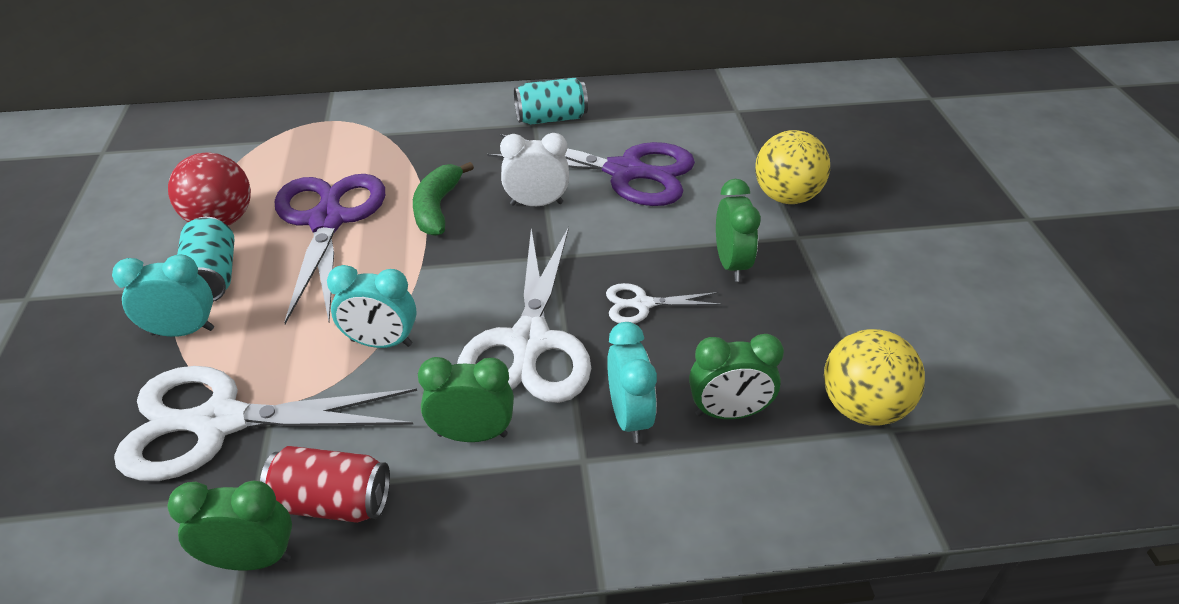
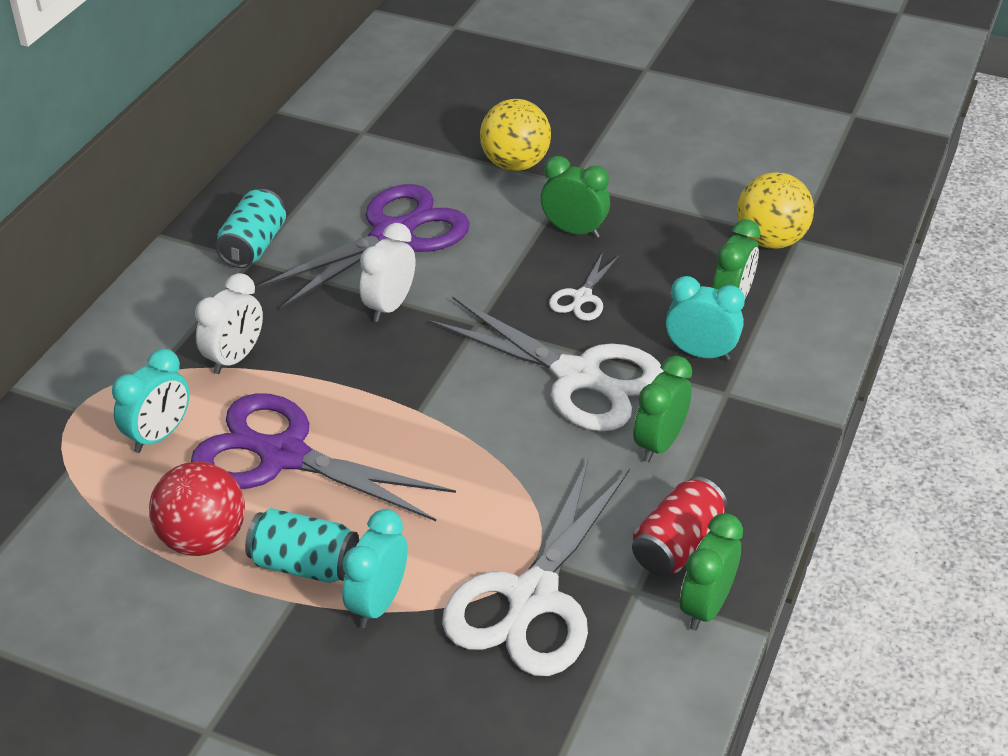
camera: 60 degrees left, 0 degrees up
turquoise clock [327,265,417,348] -> turquoise clock moved to [112,349,190,453]
green banana [413,162,474,236] -> none
none -> white clock [195,273,263,374]

